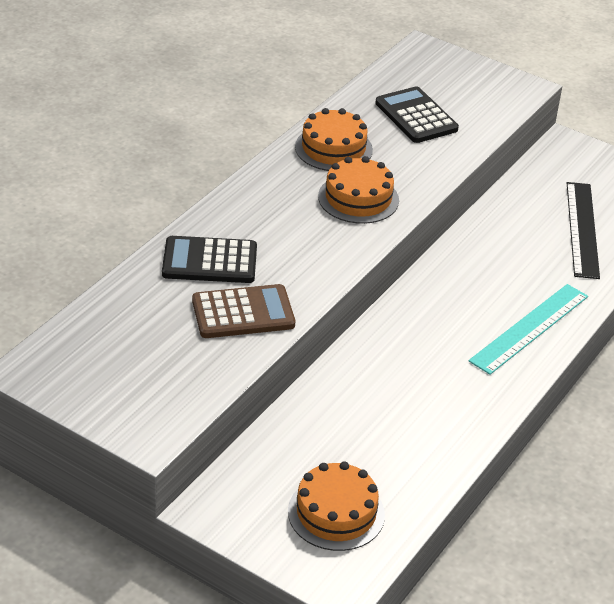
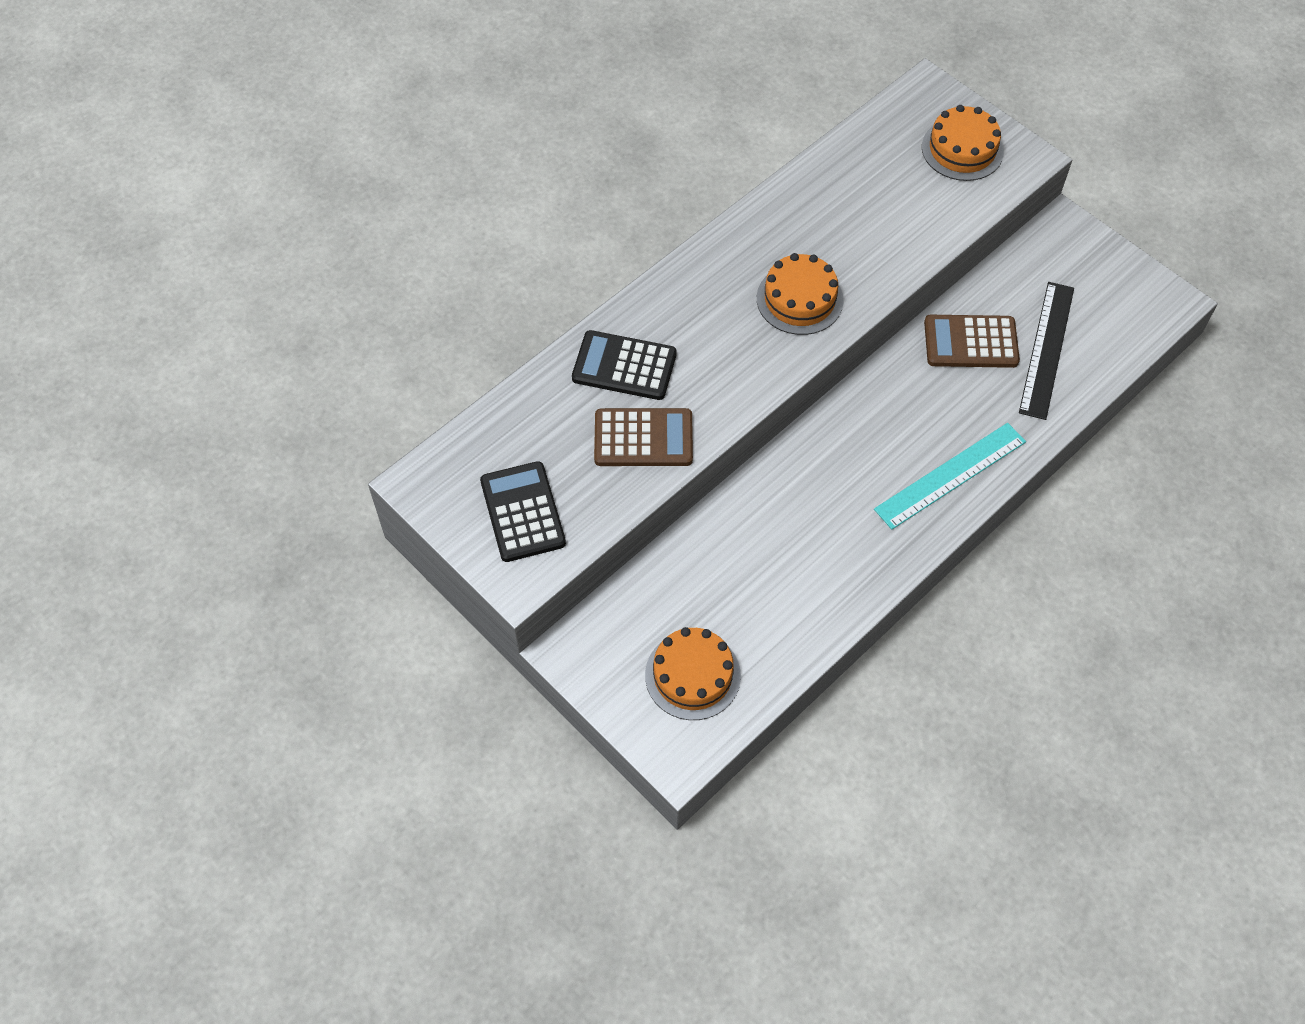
camera: 15 degrees right, 20 degrees up
orange cake [295,108,373,171] -> orange cake moved to [922,105,1004,181]
black calculator [375,86,459,143] -> black calculator moved to [480,461,566,562]
none -> brown calculator [924,315,1020,368]

